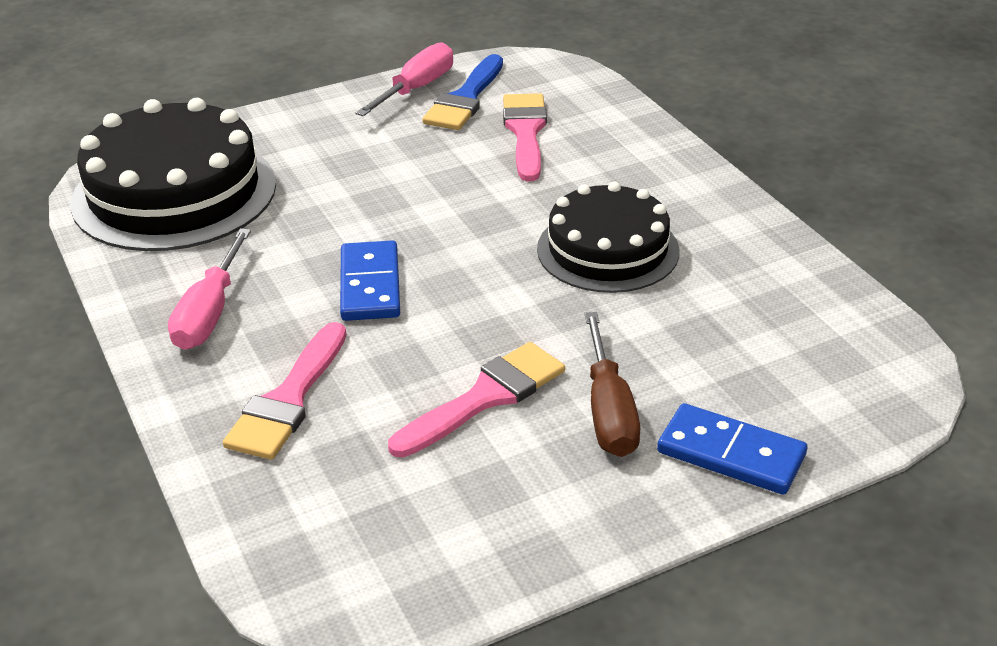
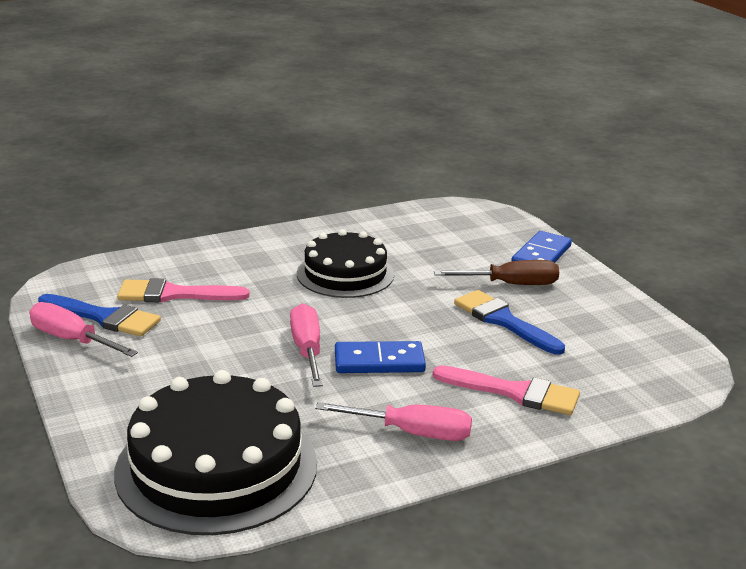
camera: 90 degrees left, 10 degrees down
pink brush [388,342,565,458] -> blue brush [454,290,565,355]
none -> pink screwdriver [290,303,323,387]

